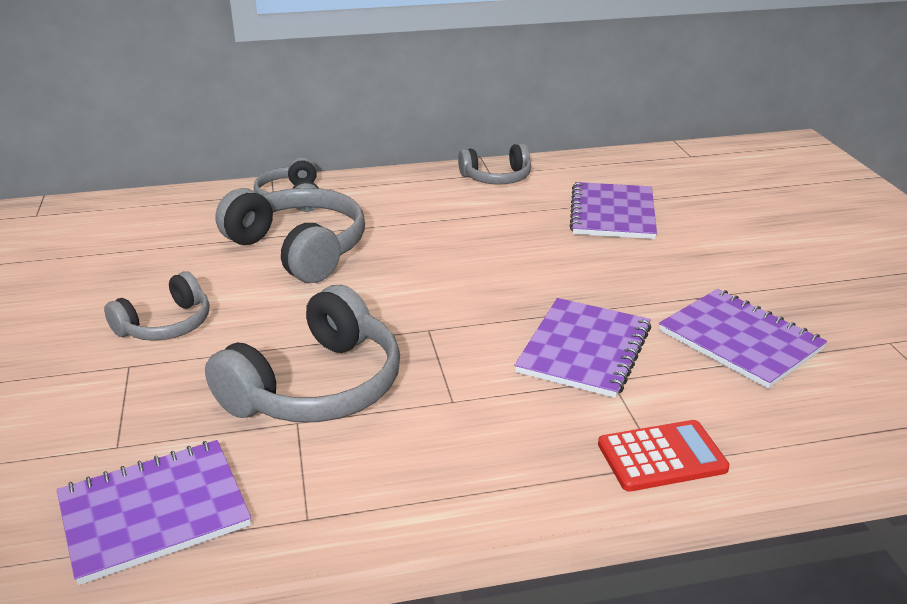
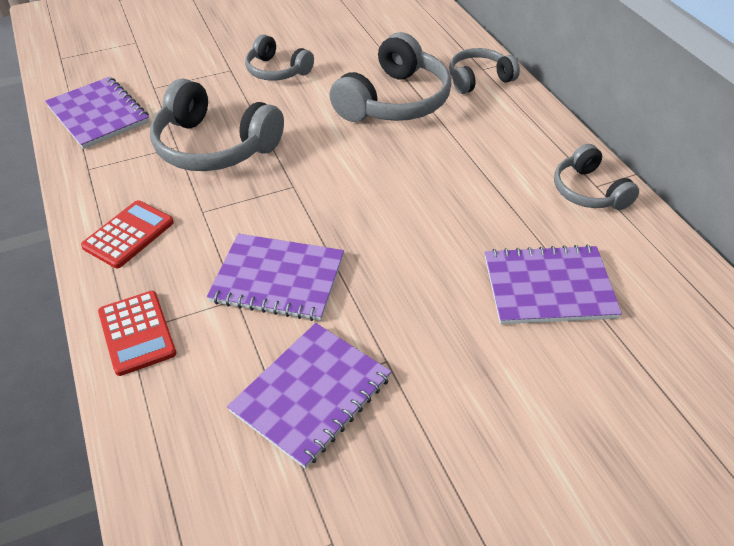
camera: 80 degrees right, 15 degrees up
none -> red calculator [81,200,174,268]

